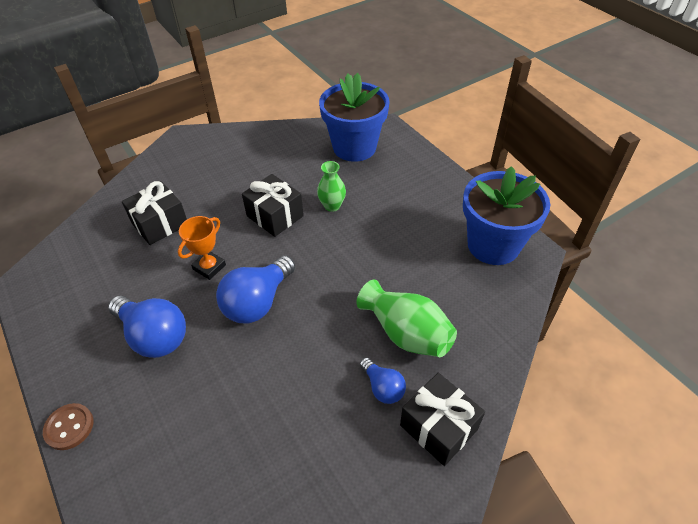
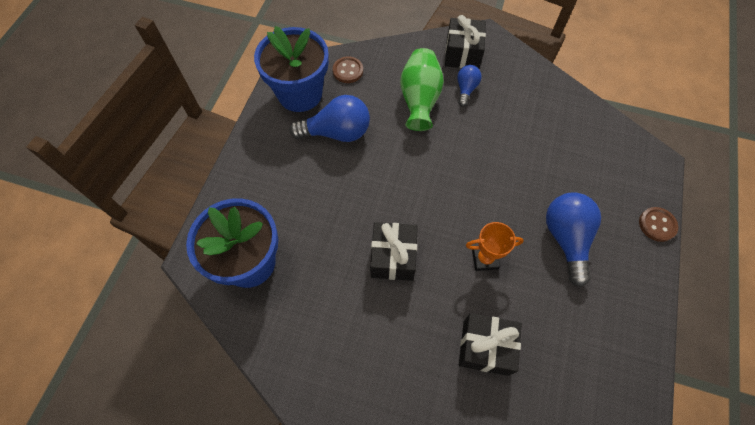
camera: 130 degrees left, 15 degrees up
blue light bulb [216,256,295,324] -> blue light bulb moved to [289,95,370,142]
green vase [317,161,346,212] -> none
none -> brown button [333,57,363,83]

